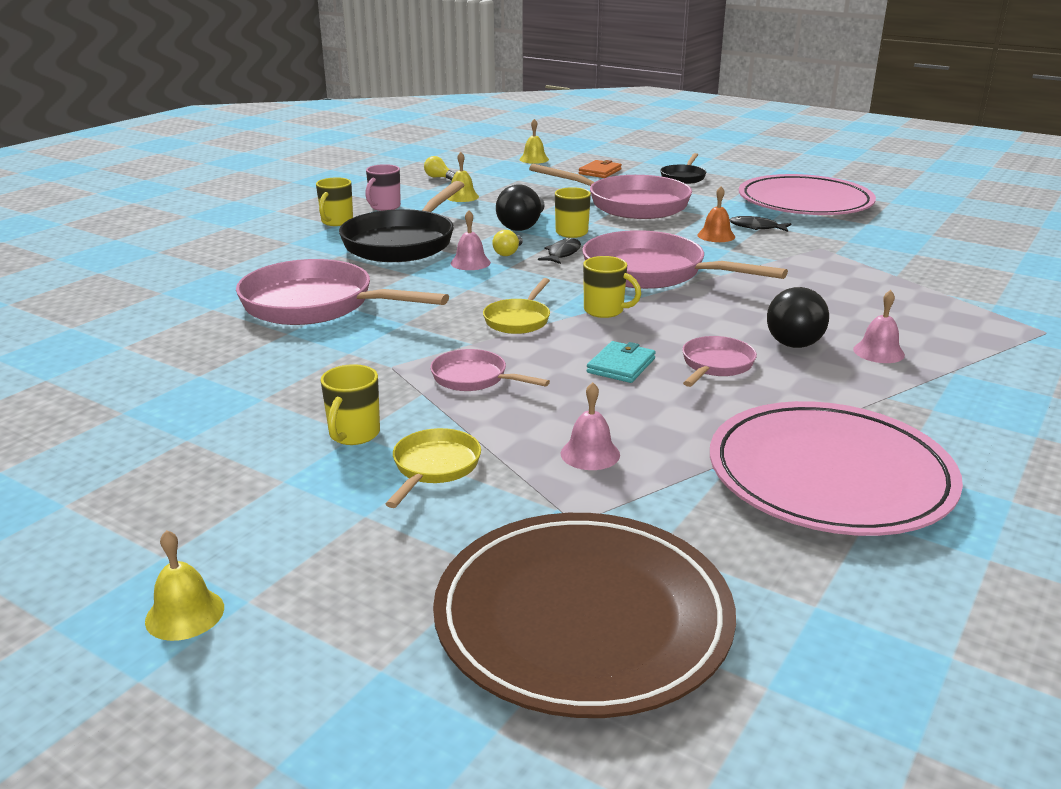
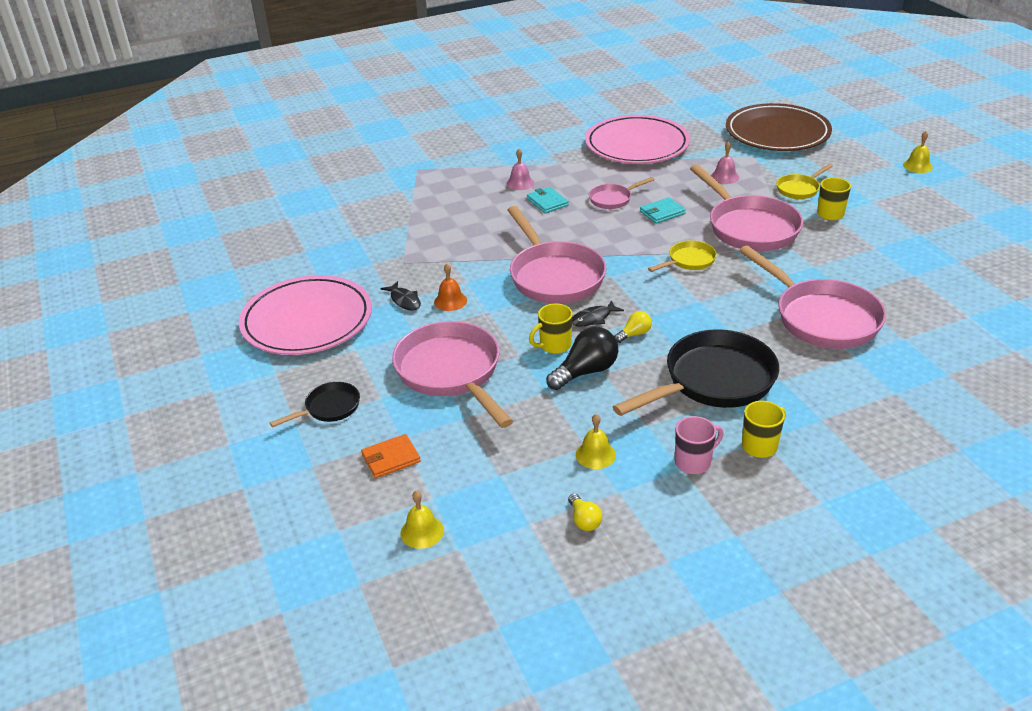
camera: 145 degrees left, 10 degrees up
pink pan [430,349,550,391] -> pink pan [690,164,803,251], size x2.03
pink bell [450,210,491,270] -> none
yellow mug [583,256,641,318] -> none
black light bulb [767,287,829,348] -> turquoise wallet [527,187,569,214]

